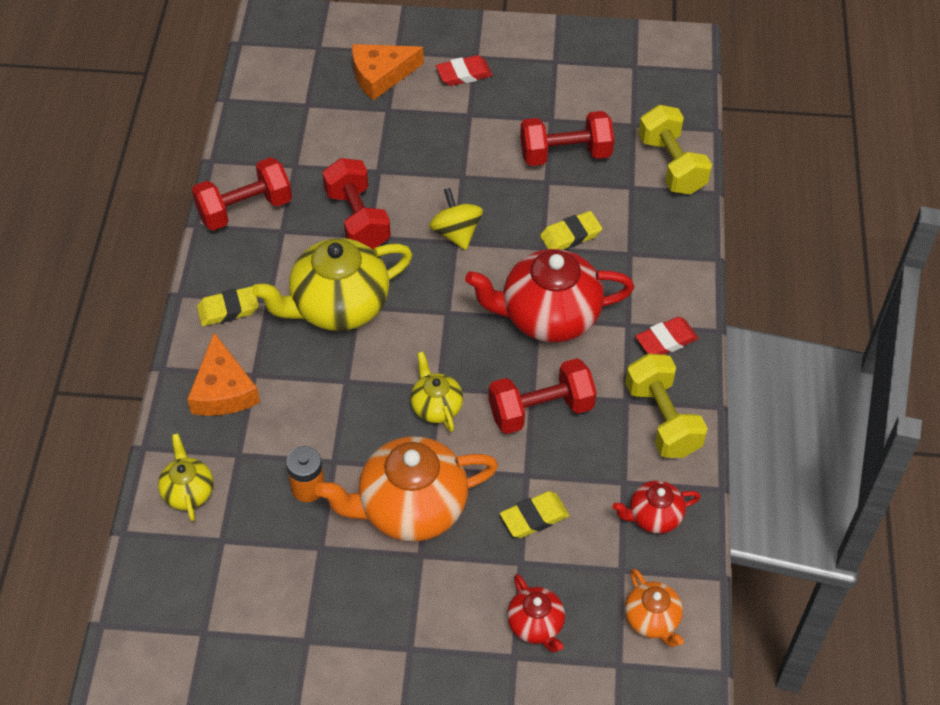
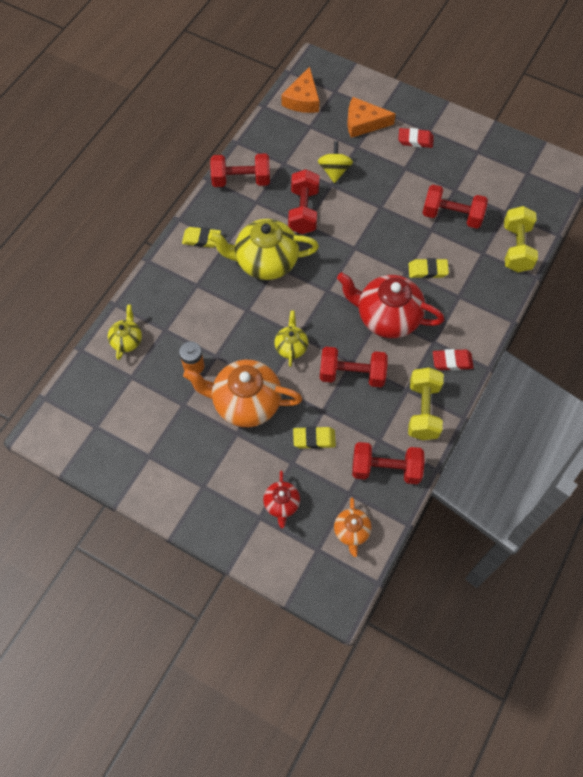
camera: 25 degrees right, 10 degrees up
orange cheese [187,333,260,416] -> orange cheese moved to [281,67,319,113]
yellow spinning top [429,188,483,250] -> yellow spinning top moved to [318,141,353,183]
red teapot [612,480,701,534] -> red dumbbell [352,442,425,484]

